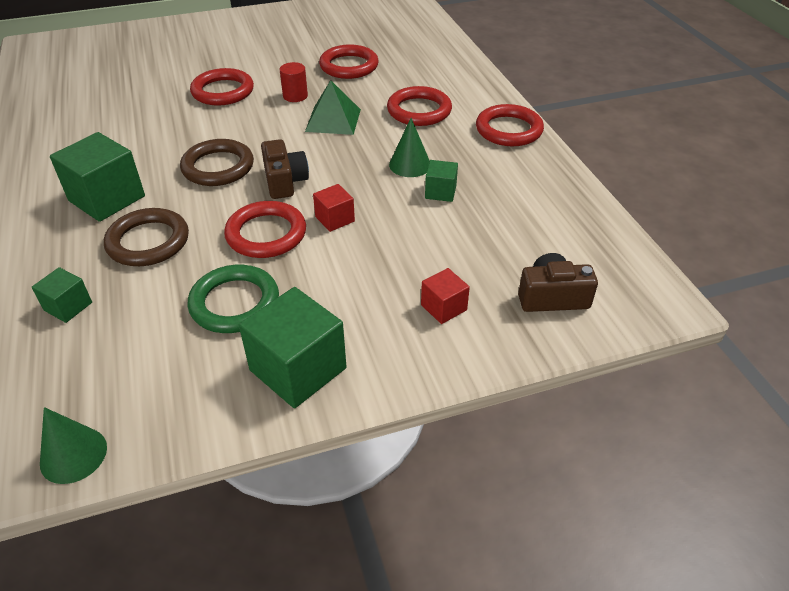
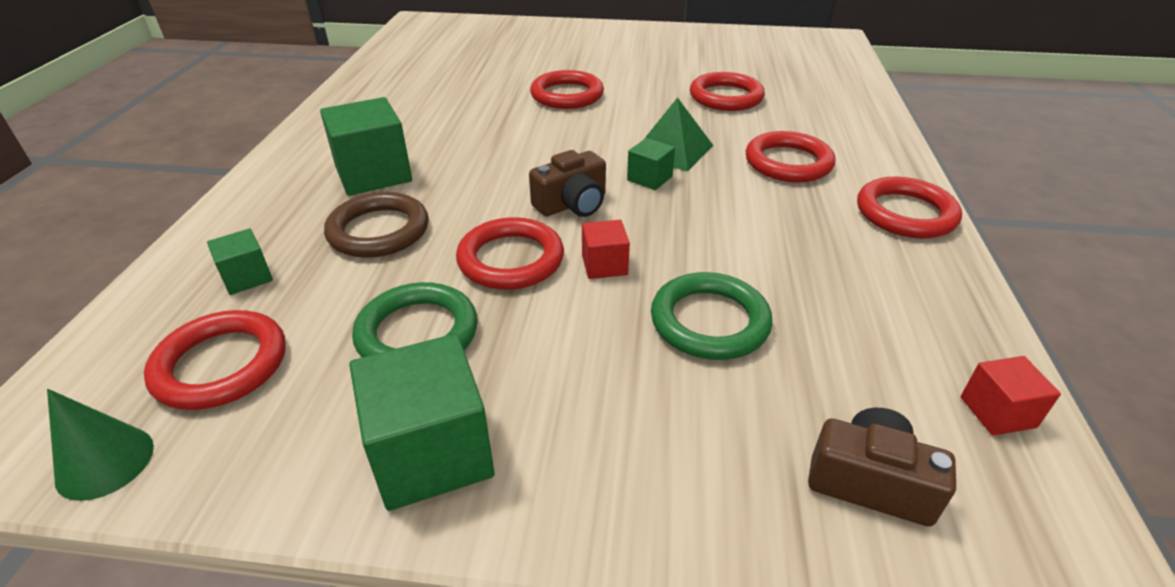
camera: 25 degrees right, 5 degrees down
brown ring [180,139,254,186] -> none
brown camera [261,139,309,199] -> brown camera turned 45 degrees clockwise [529,150,606,217]
red cylinder [280,62,308,102] -> none
green cone [389,118,430,177] -> none
red cube [421,268,470,324] -> red cube moved to [961,356,1061,436]
green cube [425,160,458,202] -> green cube moved to [627,138,675,190]
none -> red ring [144,310,286,410]
none -> green ring [651,272,773,360]

